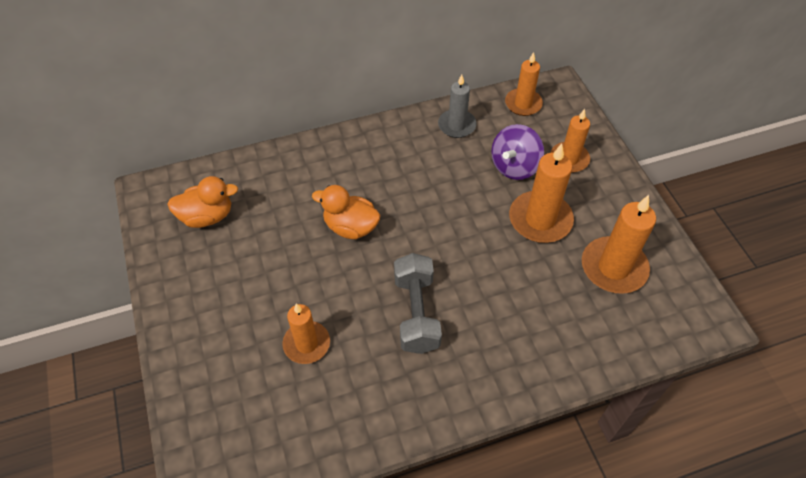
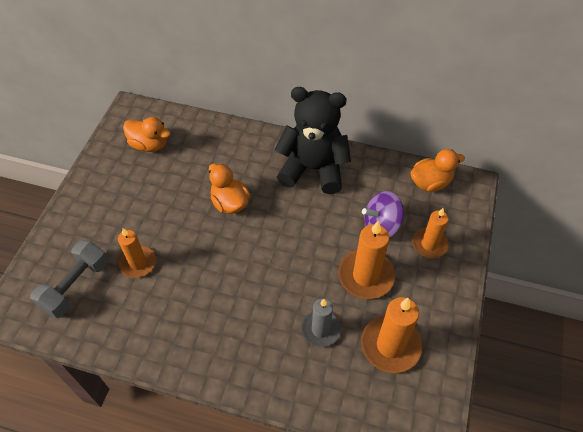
camera: 35 degrees right, 0 degrees up
grey dumbbell [394,253,442,354] -> grey dumbbell moved to [30,240,108,318]
grey candle [438,74,477,138] -> grey candle moved to [301,298,341,347]
orange candle [505,52,543,116] -> orange duck [410,149,465,192]
none -> black teddy bear [274,87,351,194]

